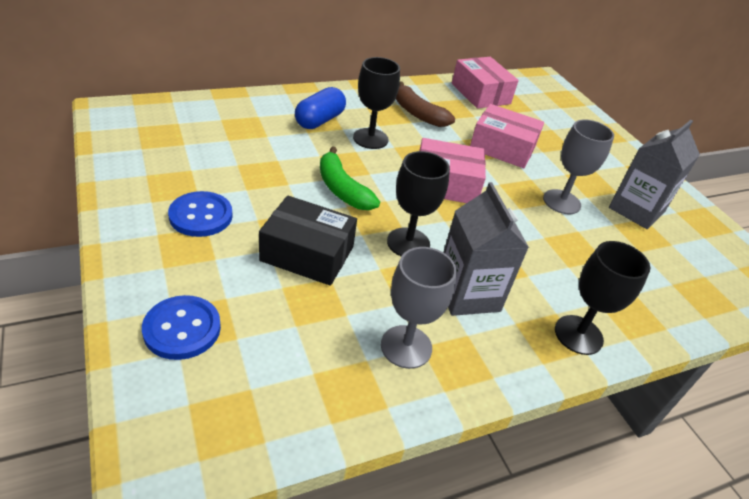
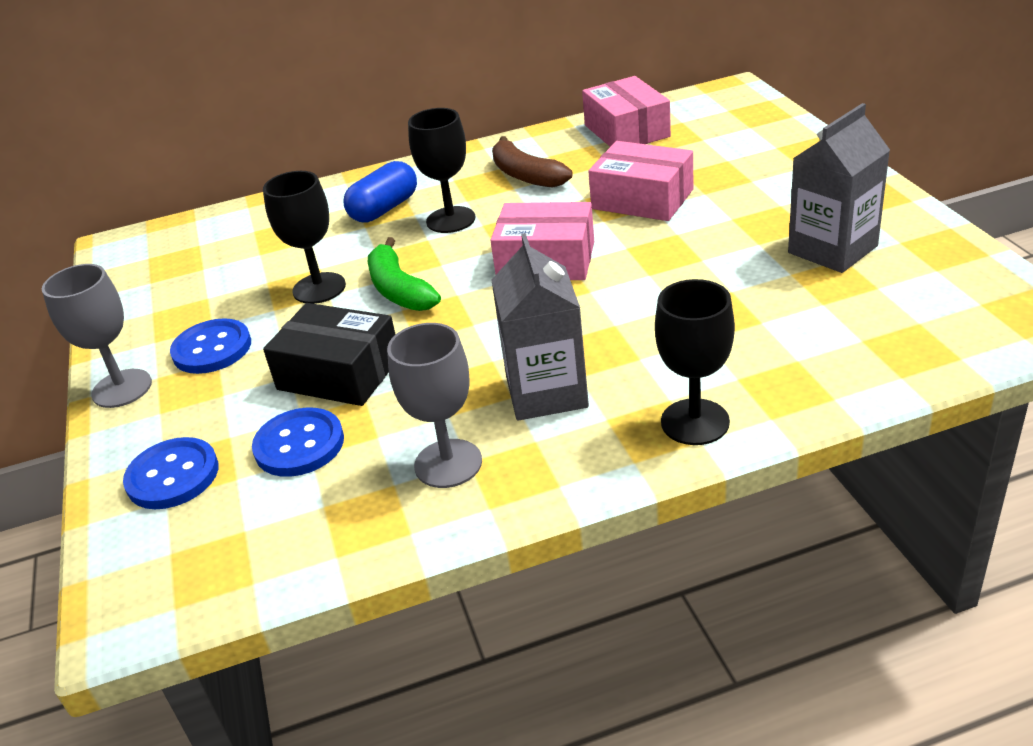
camera: 15 degrees right, 5 degrees down
black goblet [387,151,450,256] -> black goblet moved to [263,171,346,304]
grey goblet [543,119,614,214] -> grey goblet moved to [42,264,152,408]
none -> blue button [252,408,344,477]

